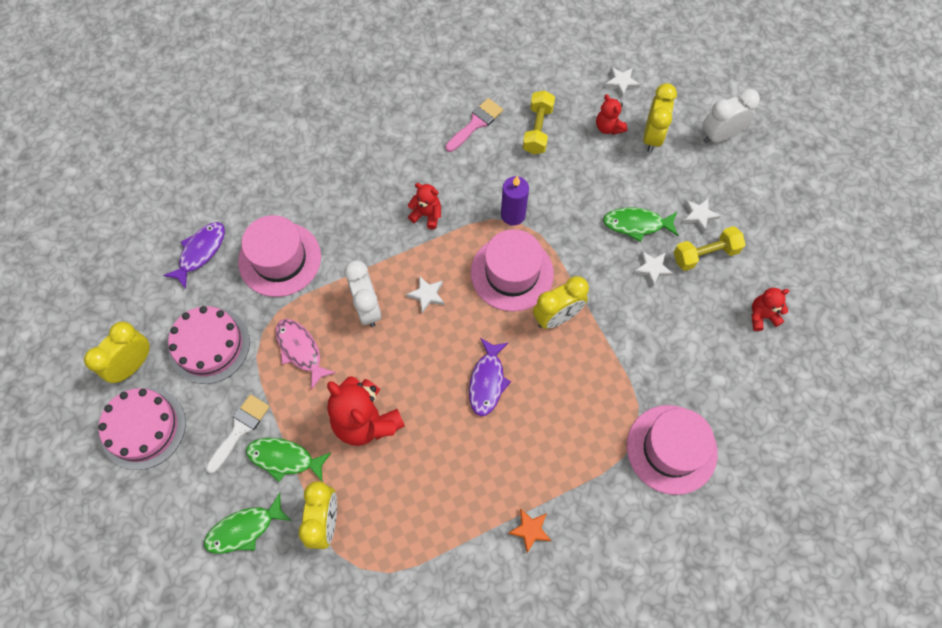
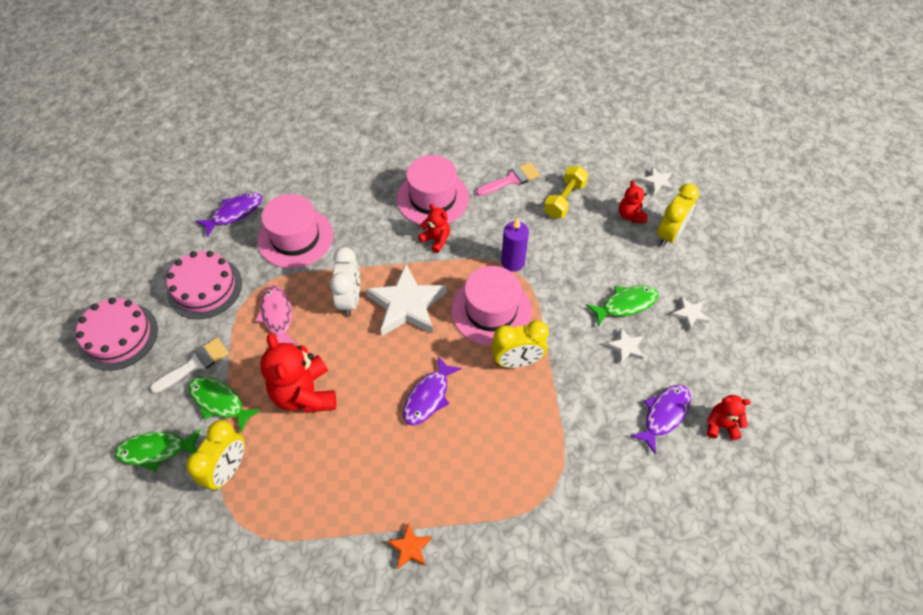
camera: 20 degrees right, 10 degrees down
yellow clock [84,322,150,383] -> none
white star [406,276,444,313] -> white star [366,264,447,336], size x2.18
green fish [603,207,679,242] -> green fish turned 135 degrees clockwise [586,285,659,327]
pink hat [627,405,718,495] -> pink hat moved to [397,155,469,225]
yellow dumbbell [674,226,745,271] -> none
white clock [703,89,760,143] -> none
none -> purple fish [630,385,691,454]

